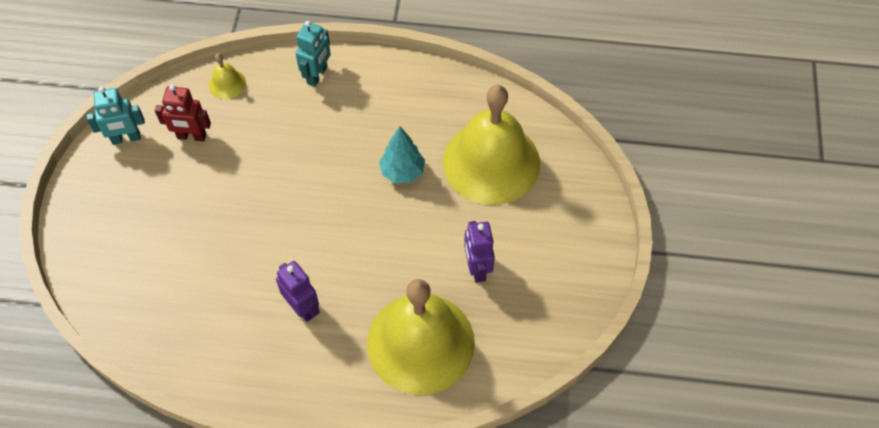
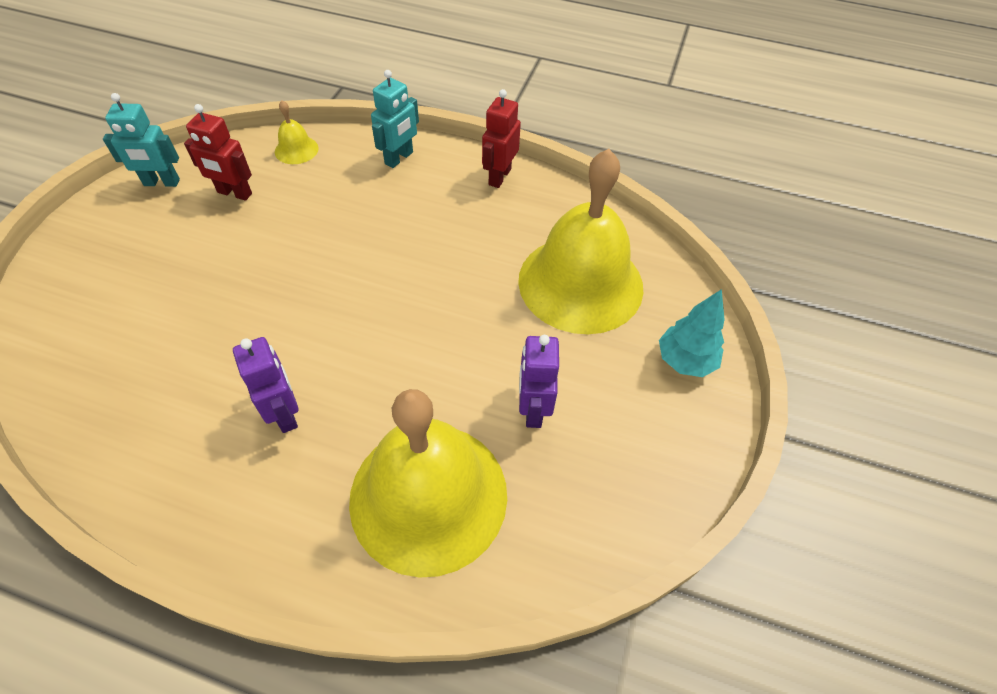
camera: 10 degrees right, 5 degrees down
turquoise tree [379,126,425,183] -> turquoise tree moved to [659,289,725,377]
none -> red robot [482,89,521,188]

